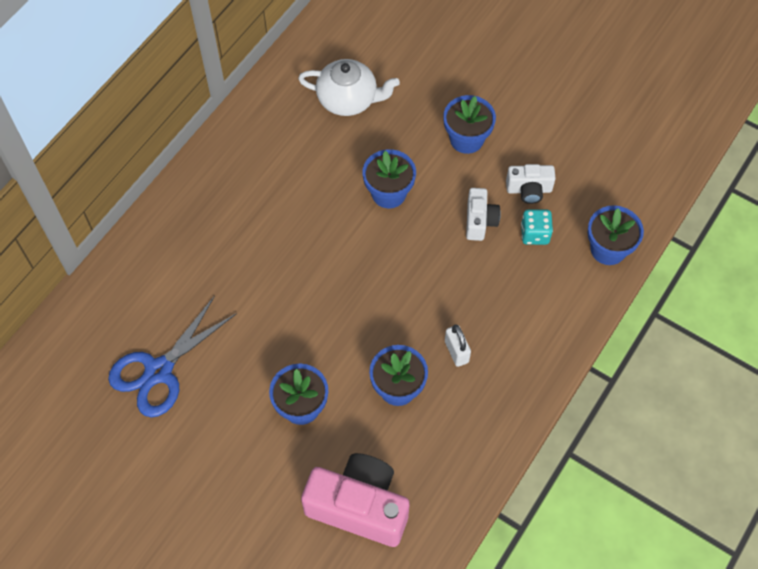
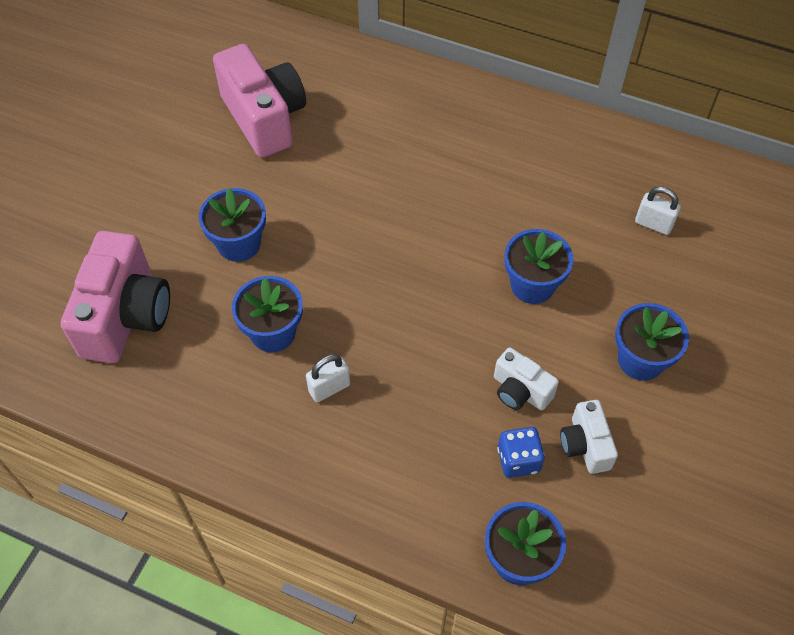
camera: 80 degrees right, 5 degrees down
blue scissors [108,296,237,417] -> pink camera [213,44,306,158]
white teapot [298,59,400,116] -> white padlock [635,187,681,235]
white camera [466,188,501,241] -> white camera turned 45 degrees clockwise [494,347,559,410]
turquoise dice [521,209,553,245] -> blue dice [498,427,545,478]

